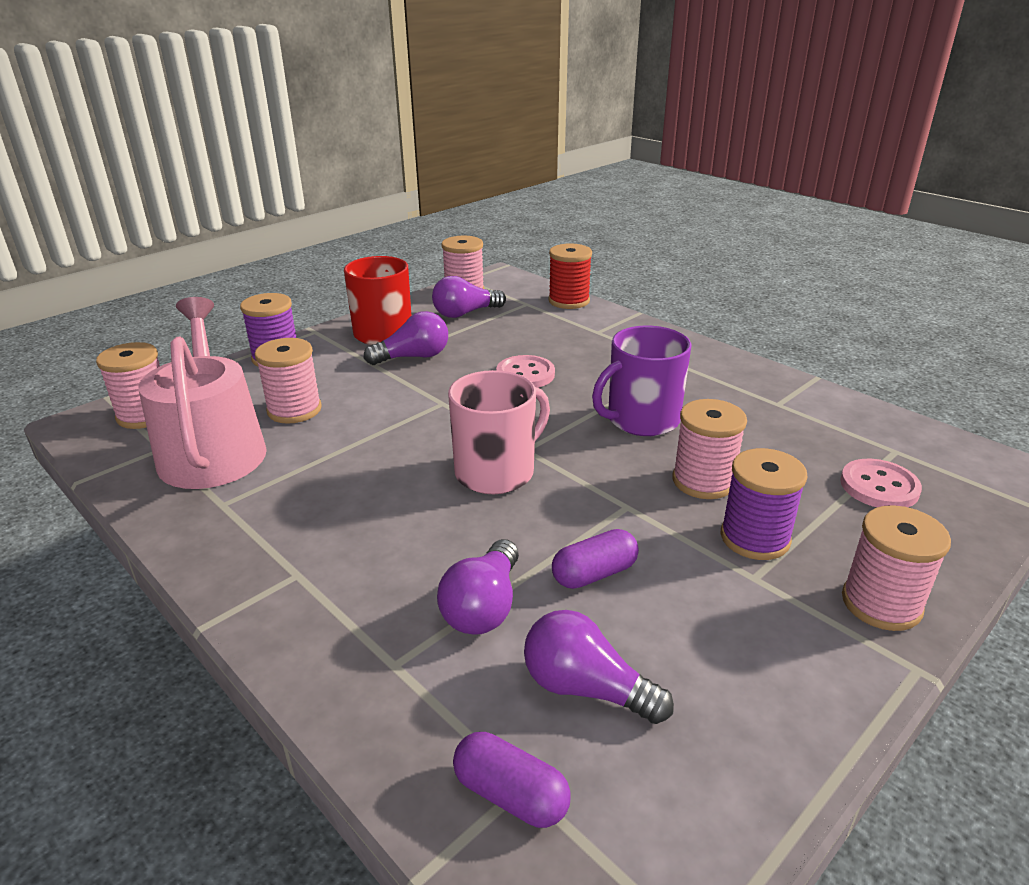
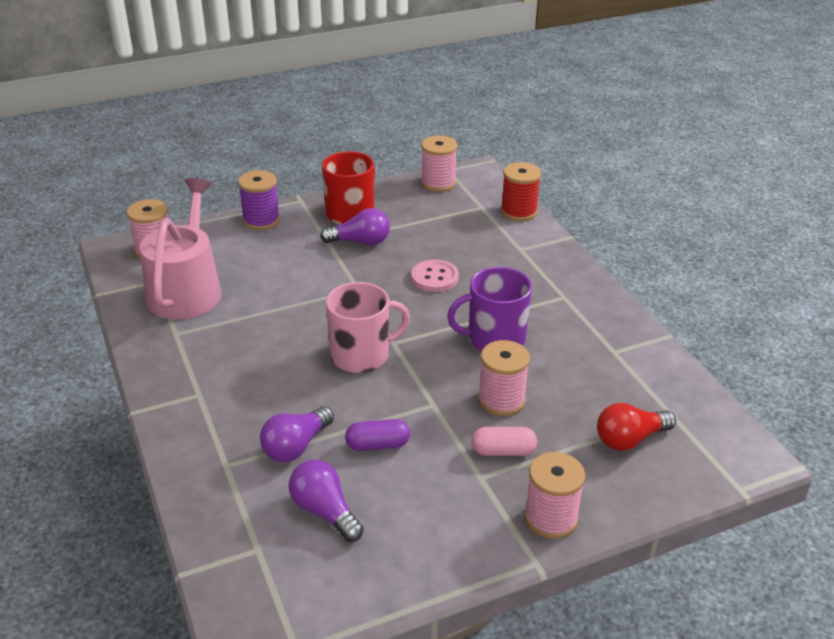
camera: 20 degrees right, 5 degrees up
pink spool [255,338,322,424] -> none
purple light bulb [432,276,506,318] -> none
purple capsule [453,732,571,828] -> none
purple spool [720,448,807,560] -> pink capsule [472,427,537,456]
pink button [840,459,922,507] -> red light bulb [597,403,676,451]

